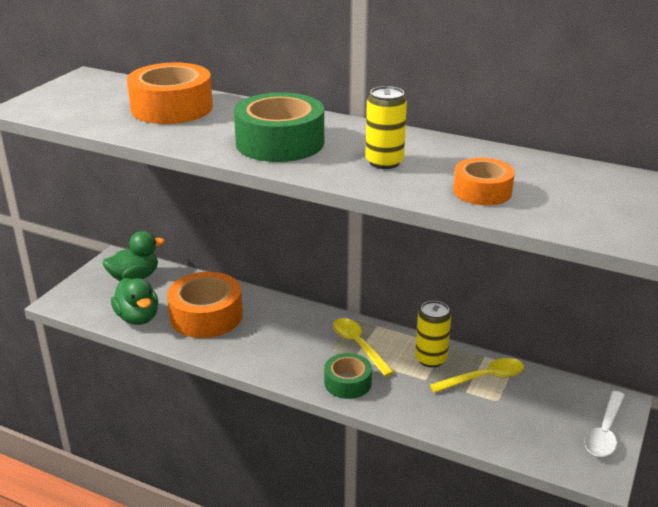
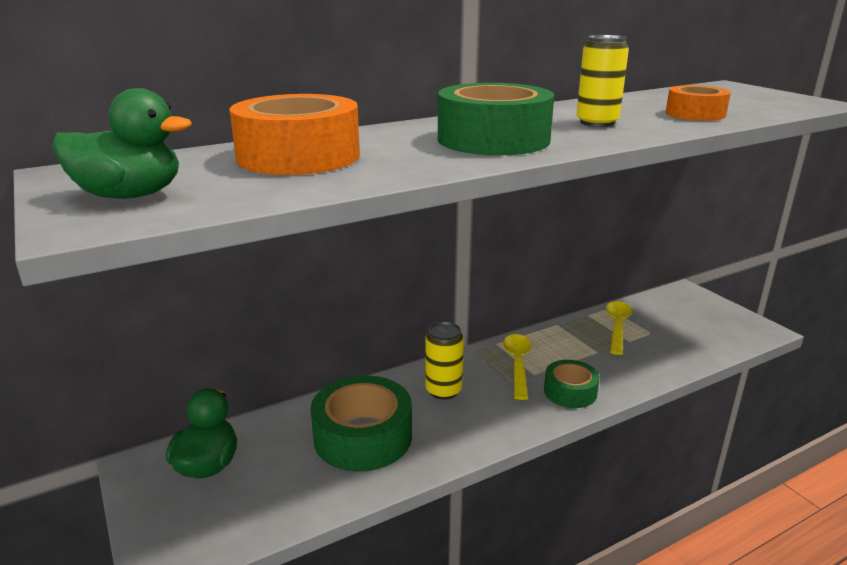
camera: 55 degrees left, 5 degrees down
green duck [111,278,158,325] -> green duck moved to [52,88,192,199]
orange tape [167,272,243,338] -> green tape [311,376,412,471]
yellow spoon [333,318,394,377] -> yellow spoon turned 90 degrees clockwise [503,334,531,400]
yellow can [415,301,451,367] -> yellow can moved to [425,322,464,399]
white spoon [584,391,625,457] -> none

